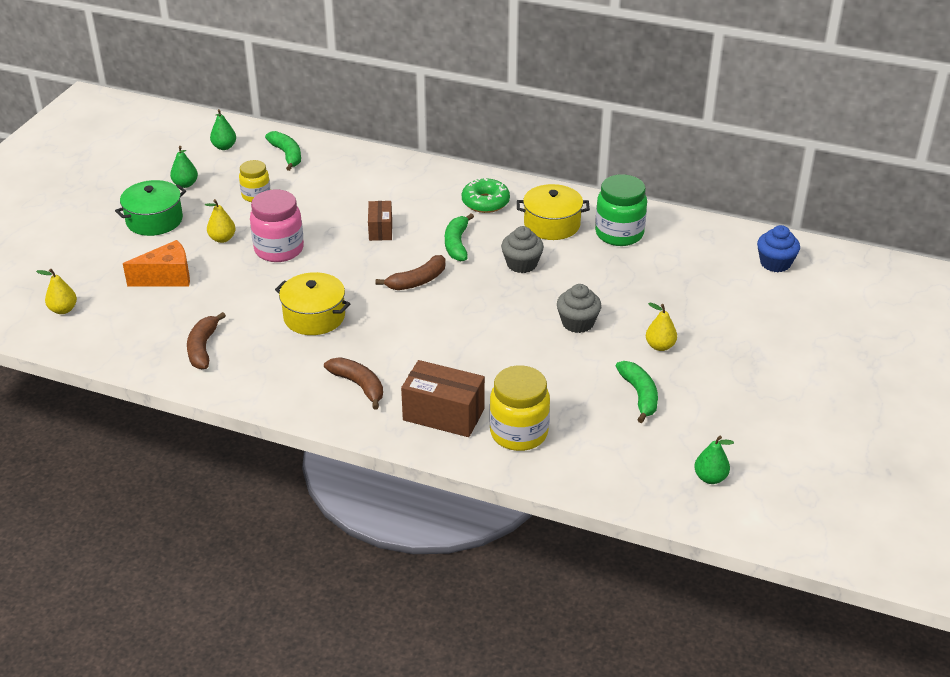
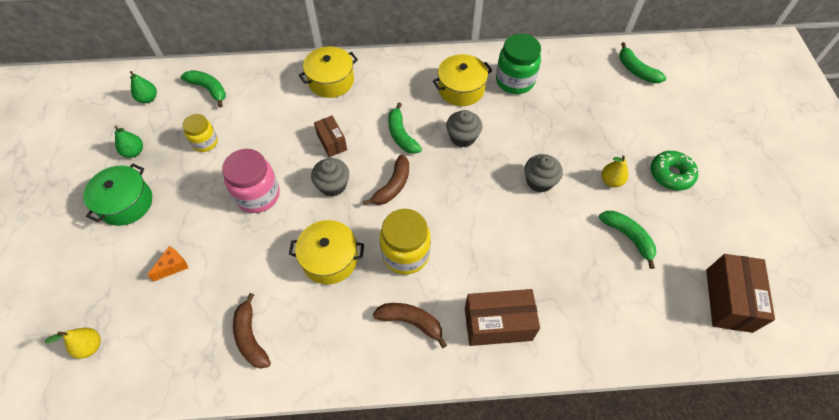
camera: 25 degrees left, 20 degrees up
orange cheese [123,240,190,287] -> orange cheese [147,246,188,281], size x0.59
yellow pear [205,199,236,243] -> none
green donut [462,178,510,213] -> green donut moved to [651,151,698,191]
yellow jar [489,365,550,451] -> yellow jar moved to [380,209,431,275]
green pear [694,435,734,484] -> brown box [706,254,775,333]
blue cupcake [757,225,800,272] -> green banana [619,42,666,83]
none -> yellow pot [299,46,358,98]
none -> grey cupcake [311,158,349,197]

